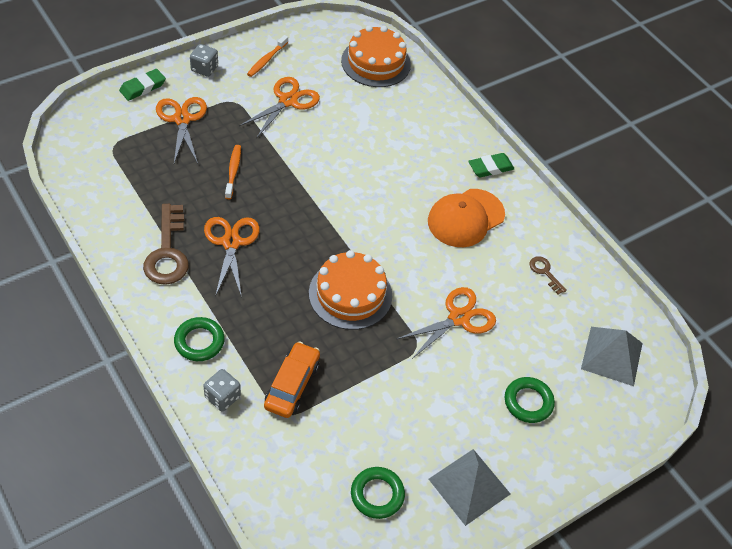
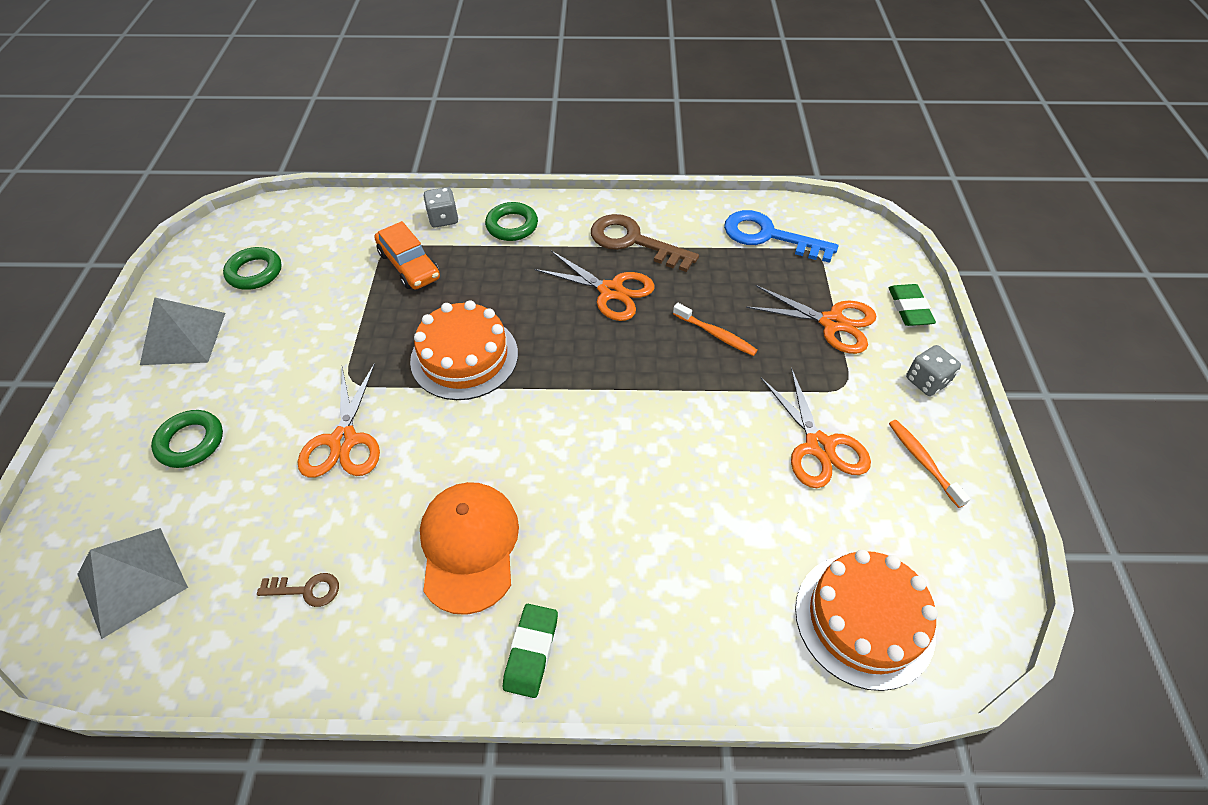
camera: 130 degrees right, 0 degrees up
none -> blue key [724,210,838,263]

